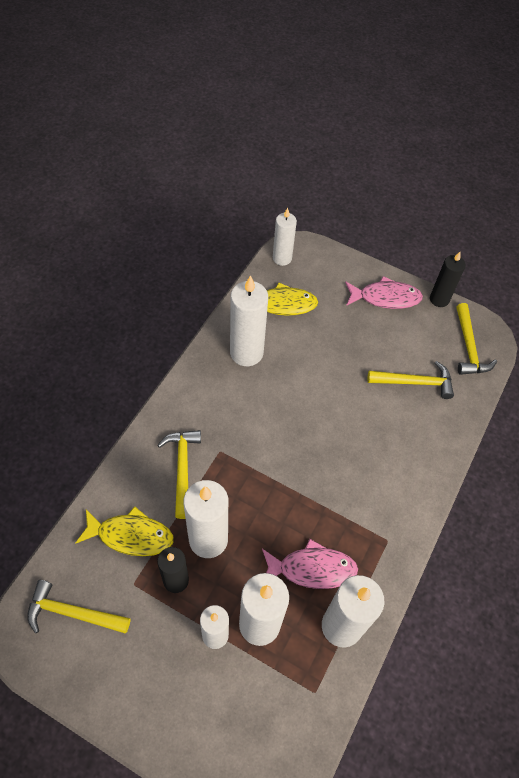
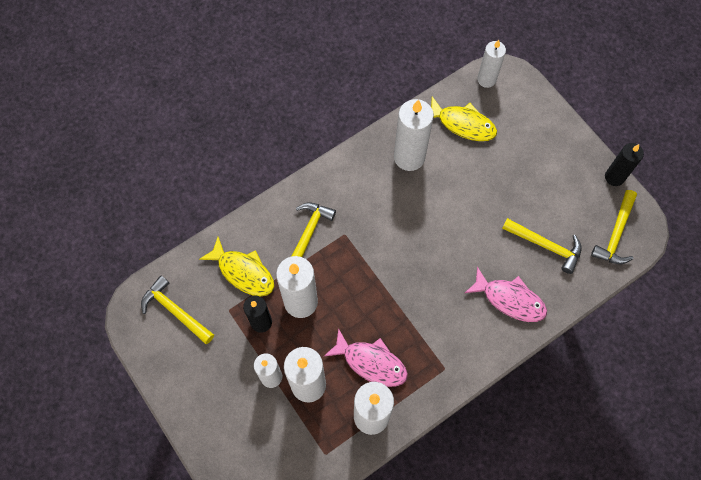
camera: 30 degrees right, 10 degrees up
pink fish [345,276,423,309] -> pink fish moved to [465,267,547,322]

